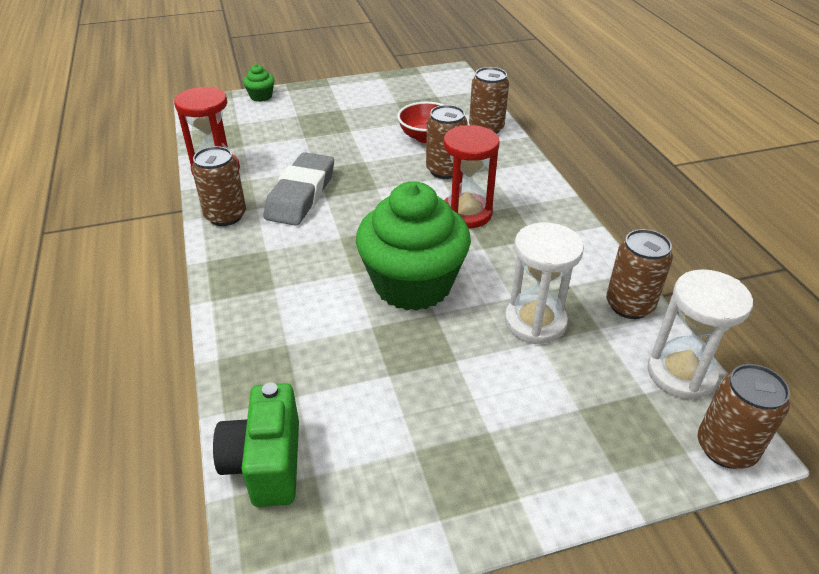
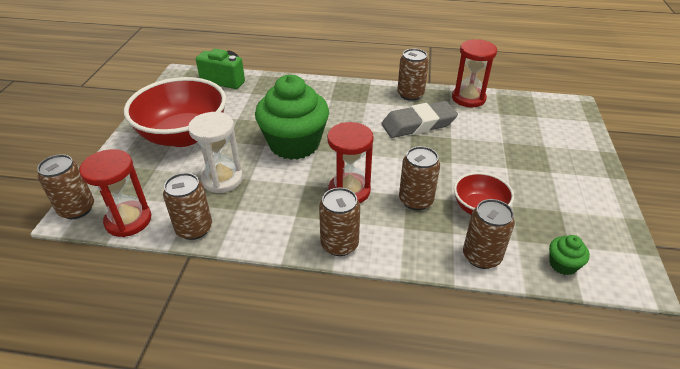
camera: 115 degrees right, 0 degrees up
green cupcake [243,64,275,102] -> green cupcake moved to [549,235,590,275]
grey eraser [264,152,334,226] -> grey eraser turned 60 degrees counterclockwise [381,101,458,138]
white hourglass [647,269,753,400] -> red hourglass [79,149,151,237]
none -> red bowl [124,77,226,147]
none -> brown can [319,188,360,256]

